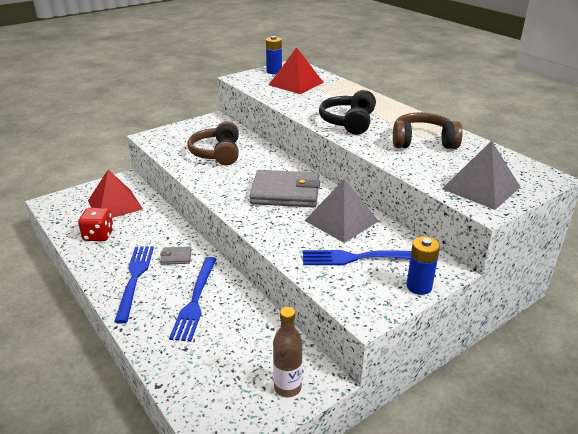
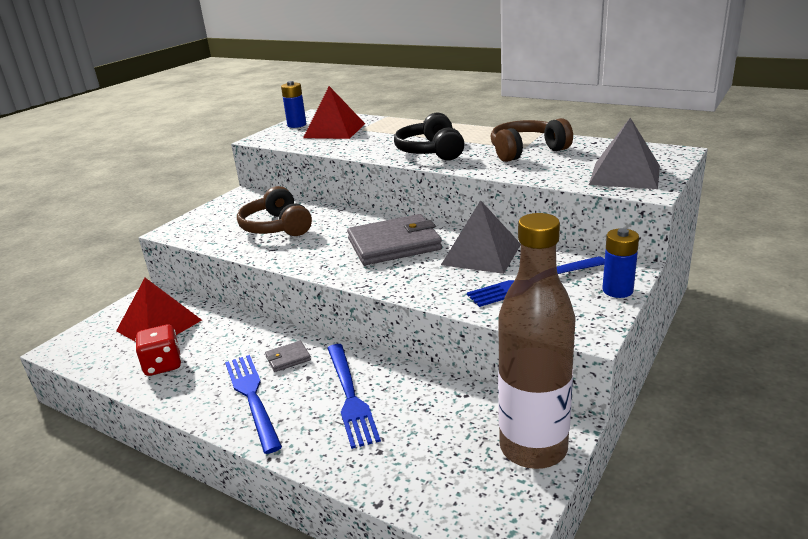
camera: 20 degrees left, 5 degrees down
brown bottle [273,307,302,397] -> brown bottle [498,213,575,469], size x1.92

